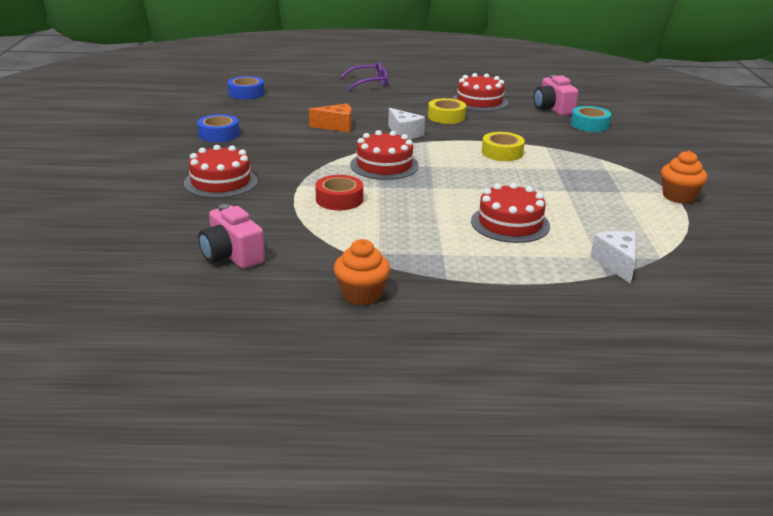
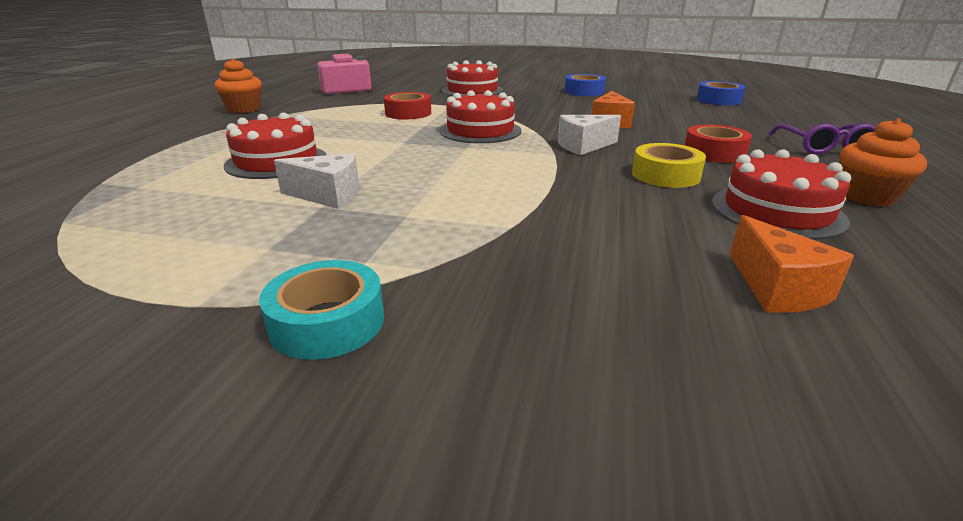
camera: 105 degrees right, 0 degrees up
yellow tape [482,132,525,161] -> none
pink camera [534,75,578,115] -> orange cheese [730,215,854,313]
turquoise tape [571,106,611,132] -> turquoise tape moved to [259,260,384,360]
white cheese [590,231,636,284] -> white cheese moved to [274,153,359,209]
orange cupcake [661,151,707,204] -> orange cupcake moved to [839,118,927,207]
none -> red tape [685,125,752,163]

